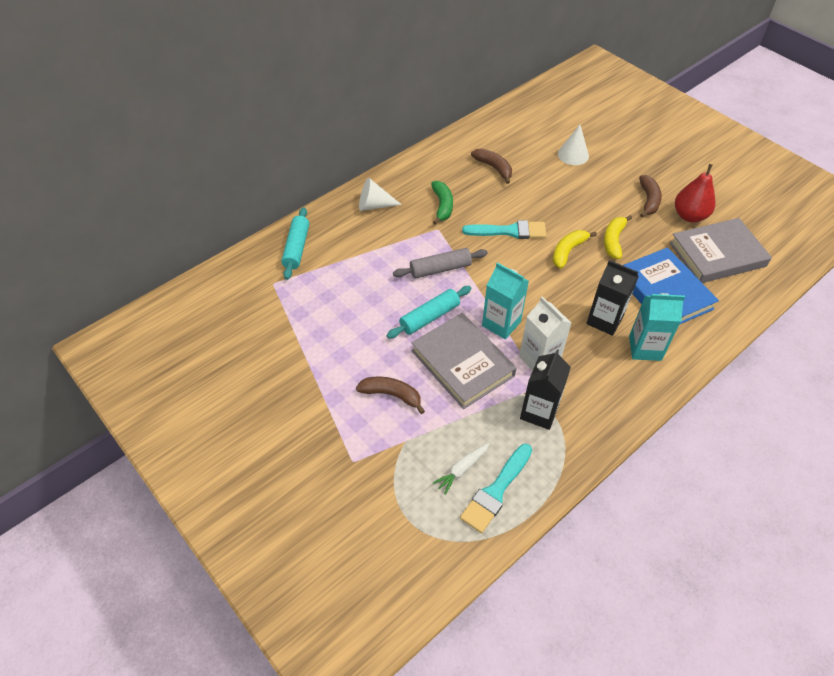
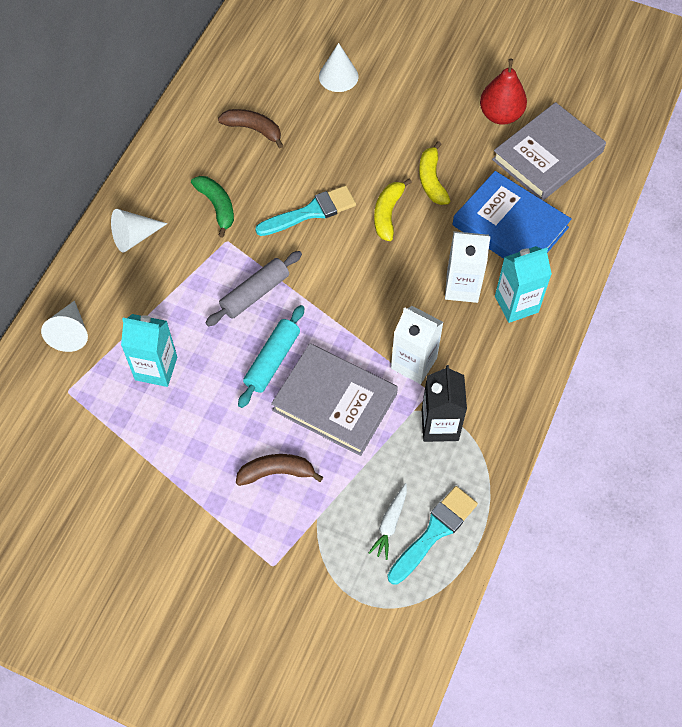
camera: 25 degrees left, 10 degrees up
turquoise rolling pin [281,207,309,280] -> white cone [41,301,88,352]
turquoise brush [460,444,532,533] -> turquoise brush turned 150 degrees counterclockwise [387,486,478,585]
turquoise carton [482,262,529,339] -> turquoise carton moved to [121,314,177,387]
black carton [586,260,639,336] -> white carton [445,231,491,303]
brown banana [639,175,662,218] -> none

